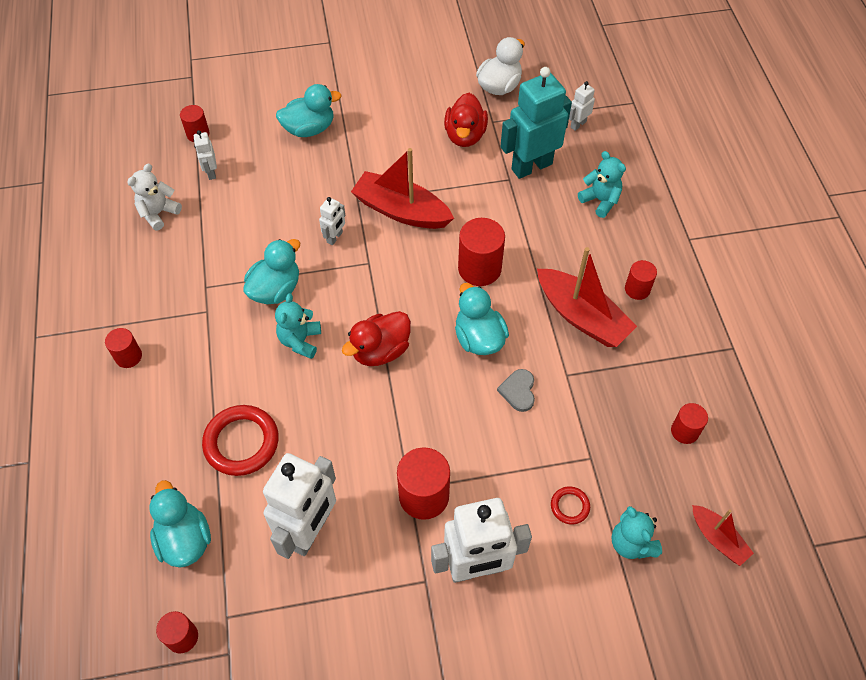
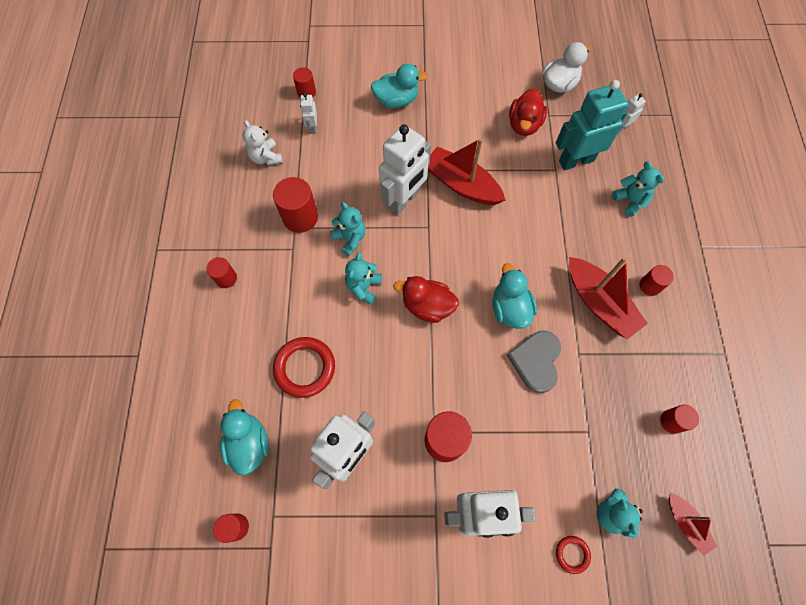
camera: 10 degrees right, 10 degrees up
white teddy bear [127,164,182,231] -> white teddy bear turned 75 degrees counterclockwise [243,120,283,165]
turquoise duck [243,239,300,304] -> turquoise teddy bear [330,202,366,256]
white robot [319,197,345,245] -> white robot [379,125,431,215], size x2.20
red duck [342,311,411,366] -> red duck turned 45 degrees clockwise [393,276,459,323]
red cylinder [458,218,505,286] -> red cylinder moved to [273,177,318,233]
grey heart [497,369,535,412] -> grey heart [507,331,561,393], size x1.66
red ring [551,486,590,524] -> red ring moved to [556,536,591,574]

